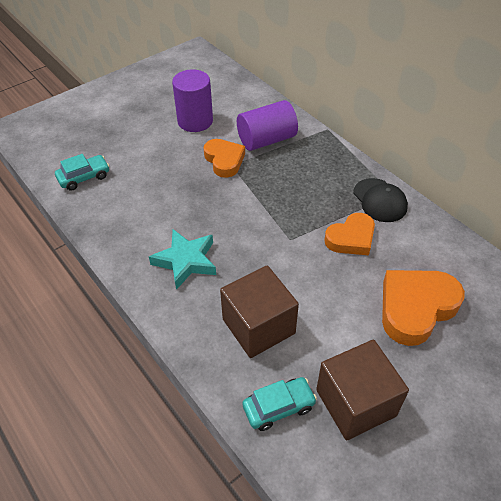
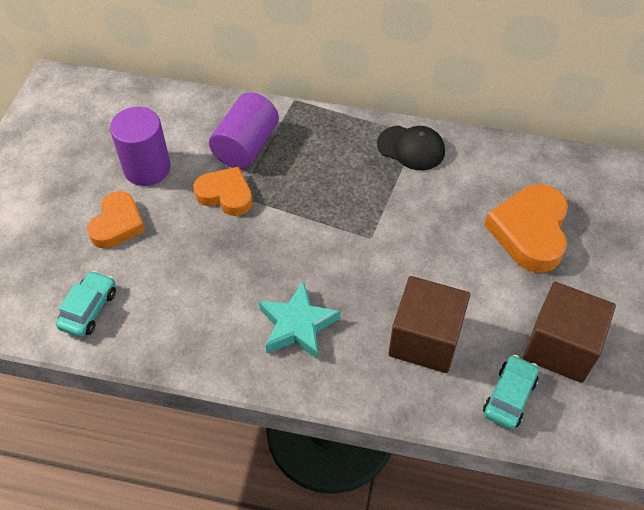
camera: 40 degrees left, 5 degrees up
orange heart [324,213,375,255] -> orange heart moved to [87,191,145,248]

